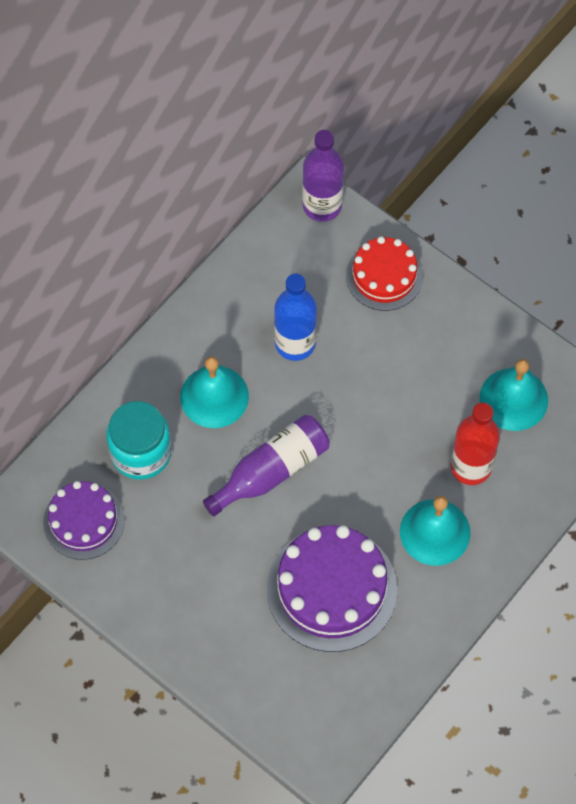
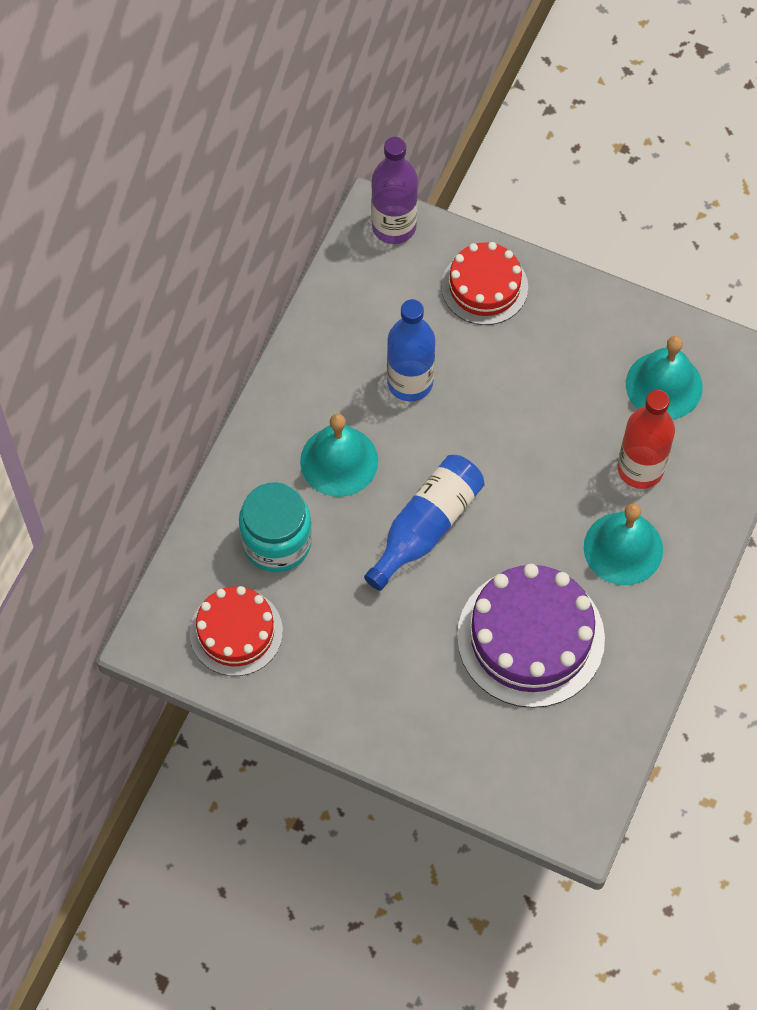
camera: 15 degrees left, 0 degrees up
purple cake [43,481,125,560] -> red cake [190,586,283,676]
purple bottle [203,415,330,516] -> blue bottle [364,455,485,591]

